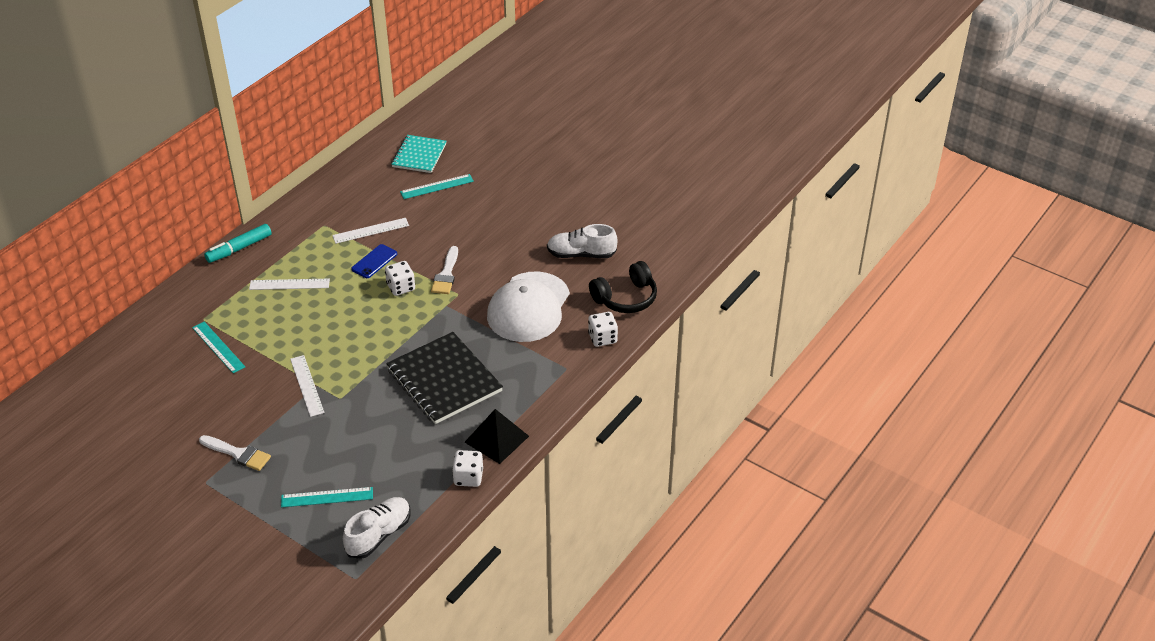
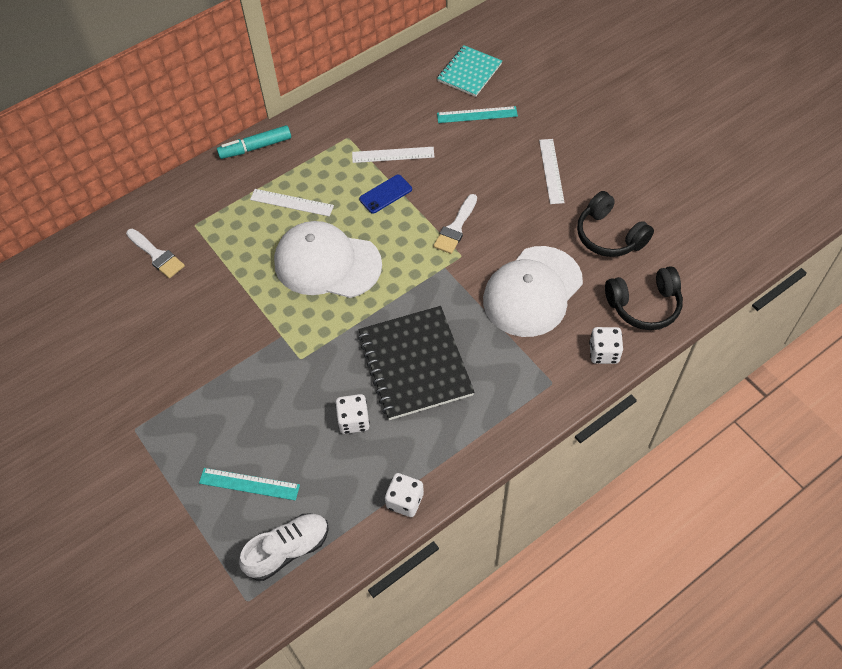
camera: 20 degrees right, 15 degrees up
turquoise ruler [192,322,245,373] -> none
white brush [199,435,271,471] -> white brush moved to [126,229,185,278]
white ruler [290,355,324,417] -> white ruler moved to [539,139,565,204]
white dice [385,261,415,296] -> white dice moved to [335,394,370,434]
black pyramid [465,409,529,464] -> none
white shoe [547,224,618,258] -> black headphones [577,191,654,257]
none -> white cap [274,221,382,298]

